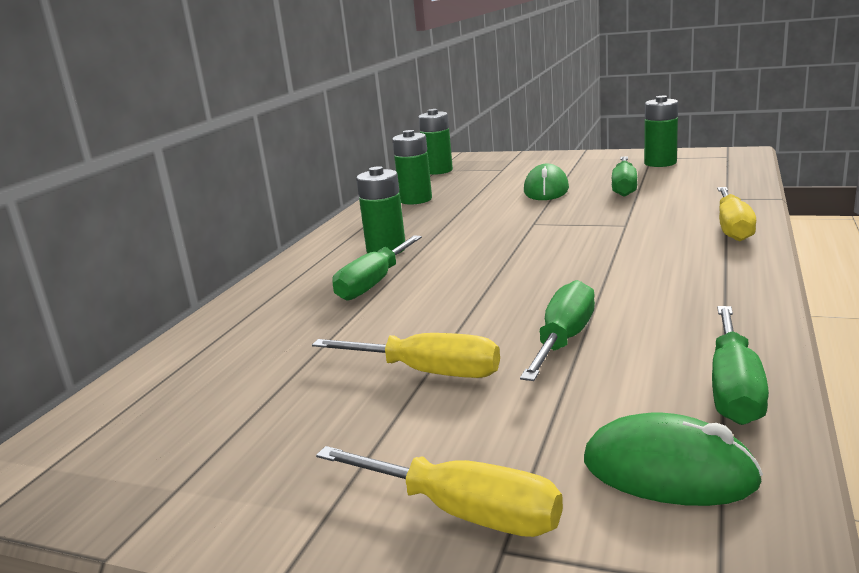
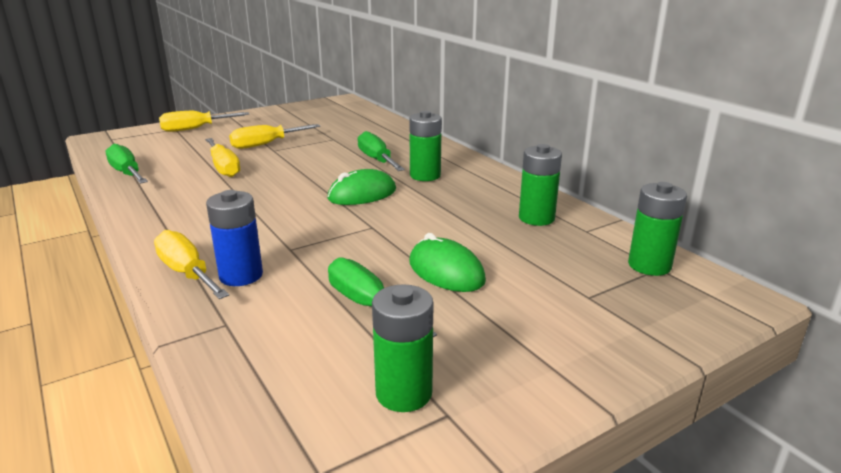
camera: 125 degrees right, 5 degrees up
green screwdriver [520,280,595,381] -> yellow screwdriver [205,138,240,177]
green mouse [584,413,763,506] -> green mouse moved to [327,169,396,205]
none -> blue battery [206,190,263,286]

